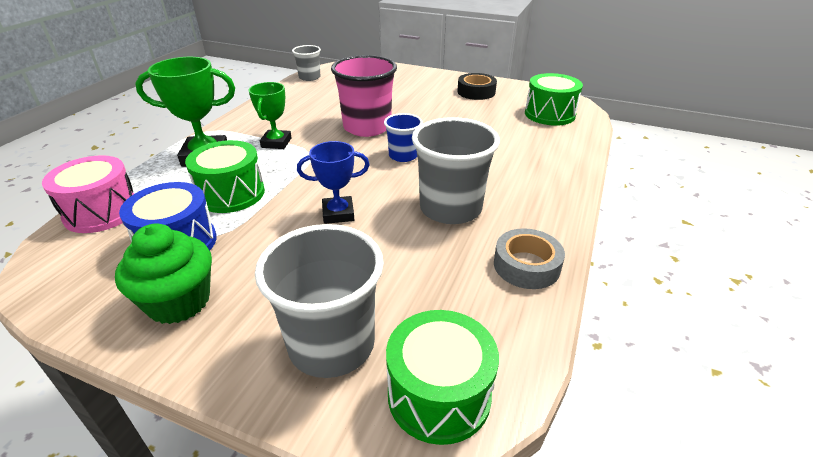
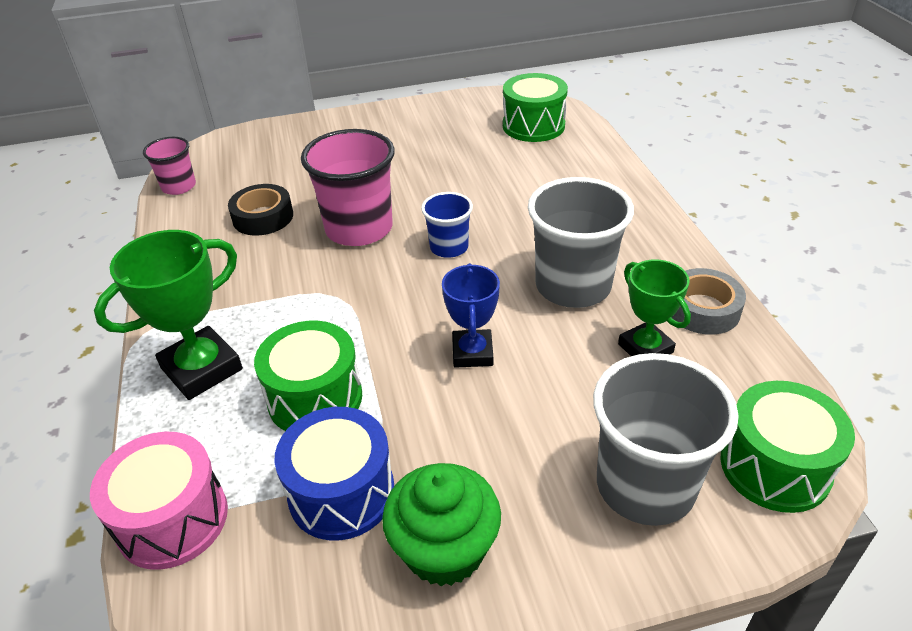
camera: 35 degrees left, 5 degrees up
green trophy [249,82,292,149] -> green trophy moved to [618,260,691,356]
grey cup [292,45,321,81] -> pink cup [143,137,196,195]
blue trophy [297,141,370,224] -> blue trophy turned 45 degrees counterclockwise [442,263,500,368]
black tape [457,73,497,100] -> black tape moved to [228,184,293,235]

